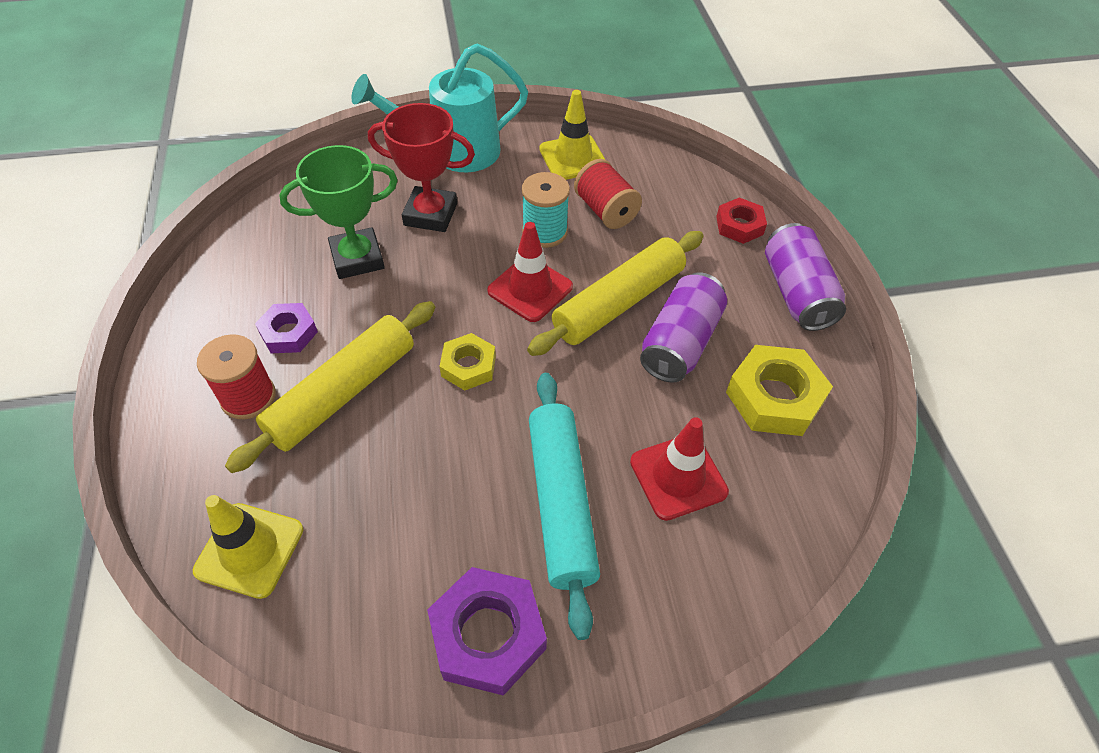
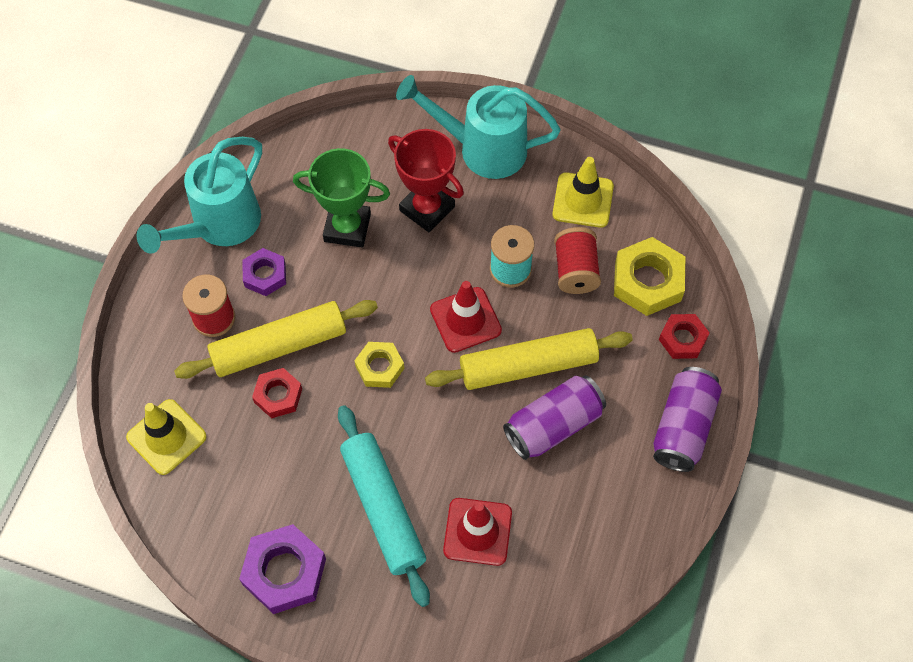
camera: 30 degrees right, 10 degrees up
turquoise rolling pin [529,373,600,640] -> turquoise rolling pin turned 45 degrees counterclockwise [338,405,430,607]
yellow nut [726,345,833,436] -> yellow nut moved to [614,237,686,316]
none -> turquoise watering can [137,137,262,254]
none -> red nut [252,368,302,418]

